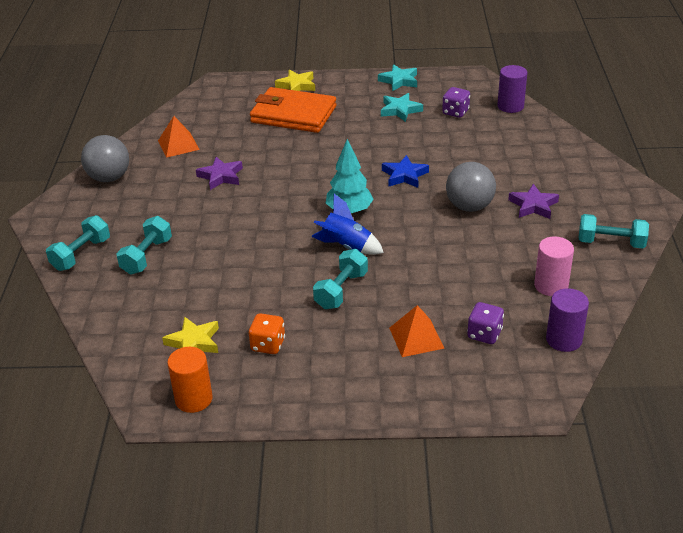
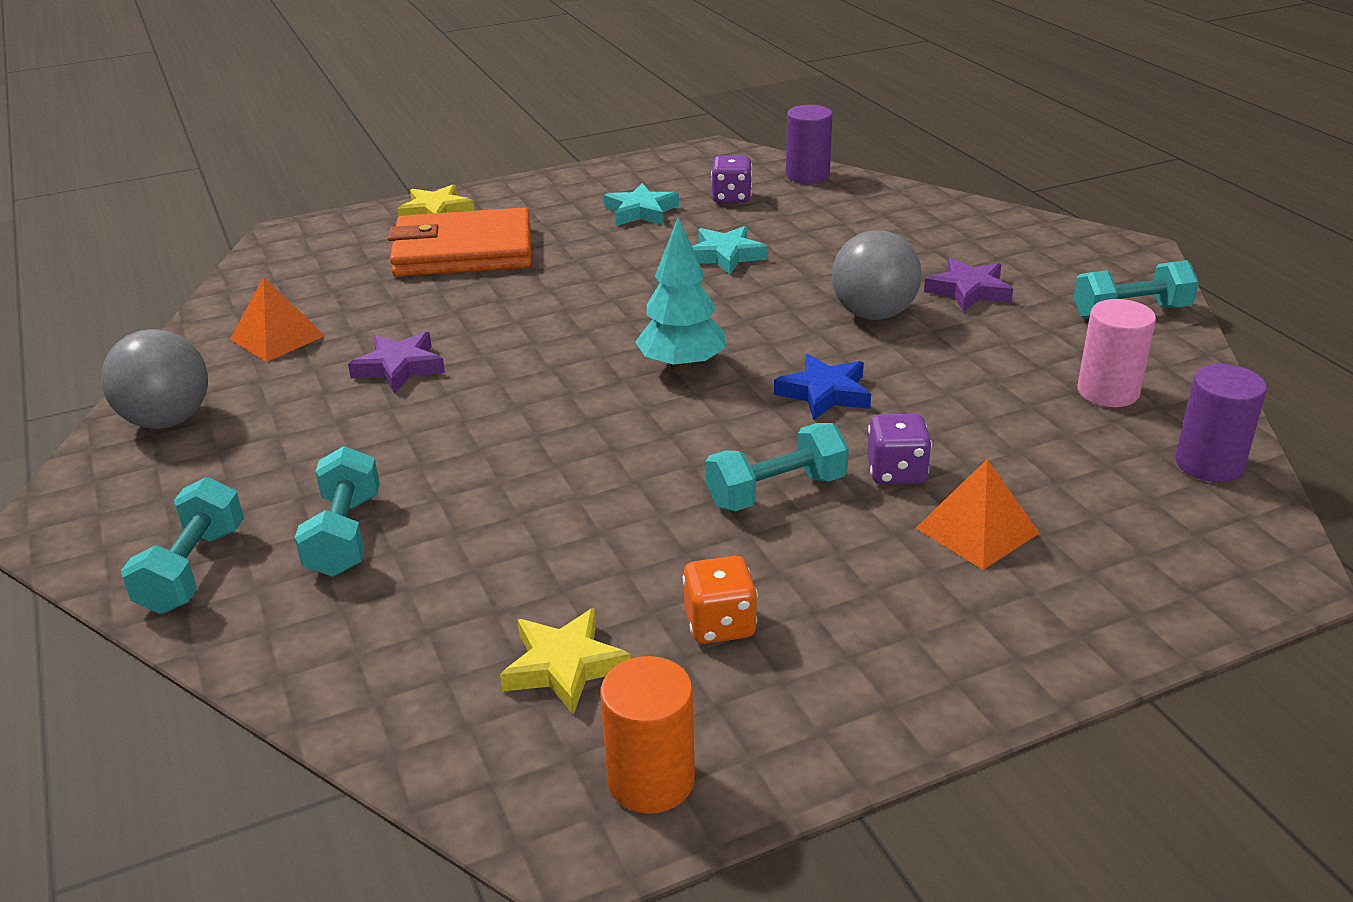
camera: 25 degrees left, 5 degrees down
blue rocket [311,194,384,255] -> none
turquoise dumbbell [313,249,368,309] -> turquoise dumbbell turned 60 degrees clockwise [706,423,849,511]
turquoise star [378,64,417,91] -> turquoise star moved to [692,226,768,275]
blue star [382,155,429,188] -> blue star moved to [774,354,871,421]
purple dice [467,302,504,344] -> purple dice moved to [867,414,932,485]

